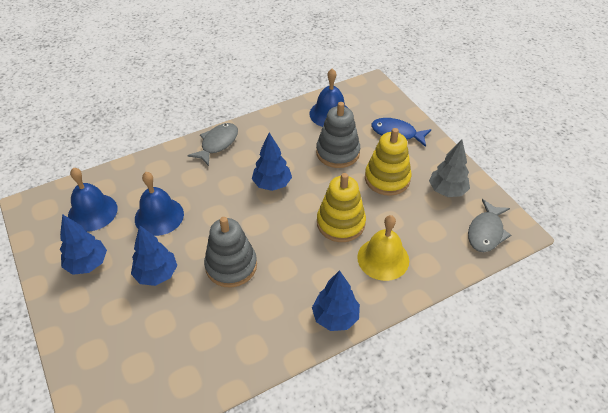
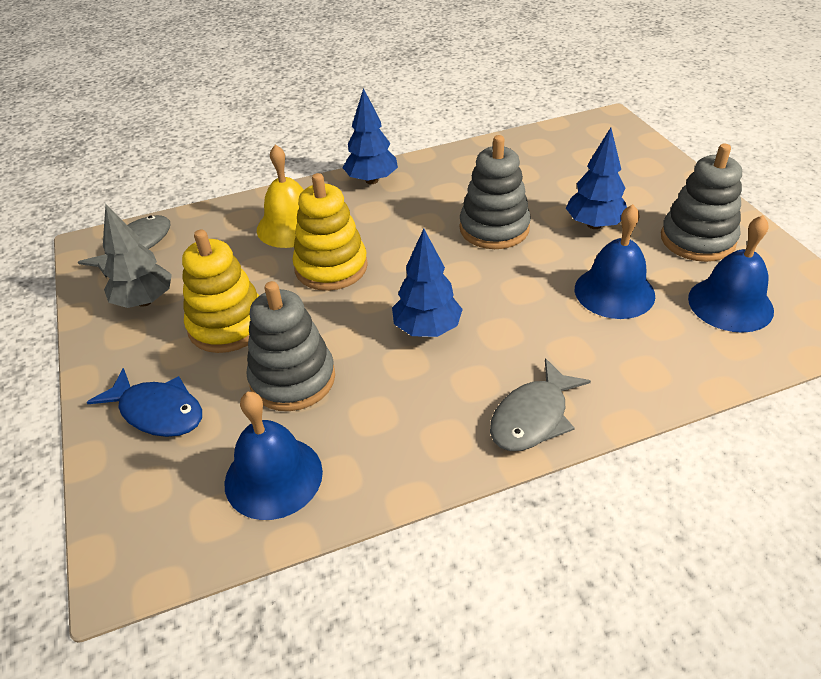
camera: 170 degrees left, 5 degrees down
blue tree [60,214,107,275] -> grey stacking toy [661,143,742,262]

